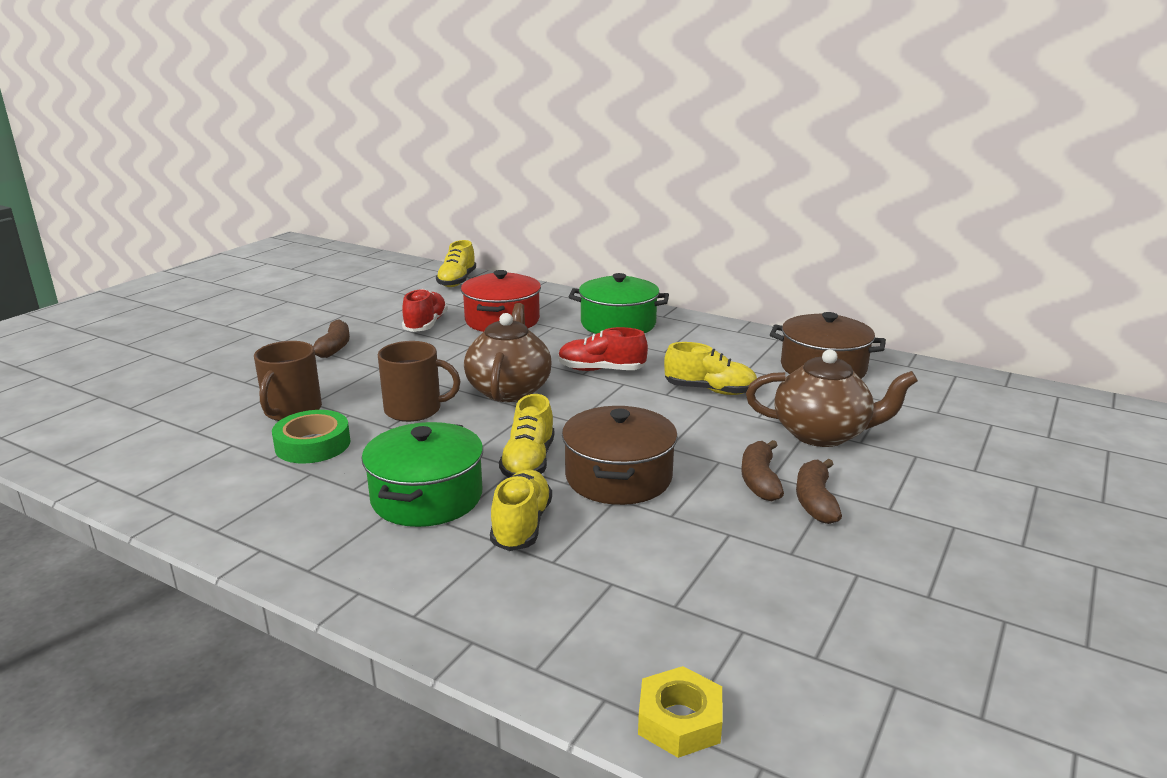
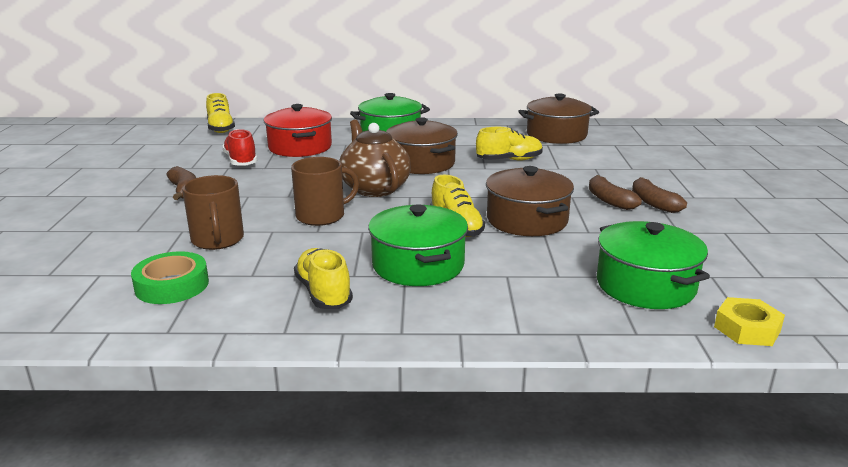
camera: 30 degrees left, 0 degrees up
green tape [272,410,350,464] -> green tape moved to [131,251,209,304]
yellow shoe [490,470,552,551] -> yellow shoe moved to [294,248,353,309]
red shoe [558,327,648,371] -> brown pot [386,117,458,174]
brown teapot [746,349,918,447] -> none
none -> green pot [597,221,710,309]

